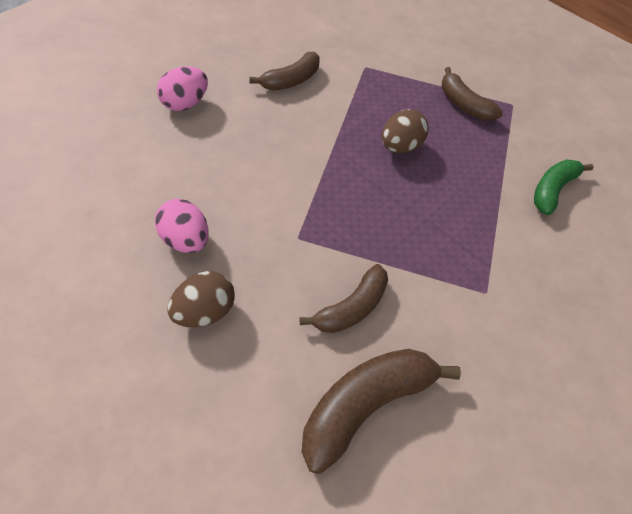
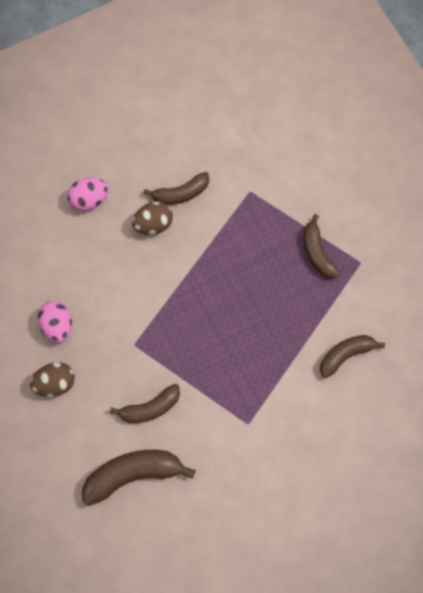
camera: 25 degrees right, 15 degrees up
brown egg [382,109,429,153] -> brown egg moved to [132,201,173,235]
green banana [534,159,594,215] -> brown banana [320,335,385,378]

